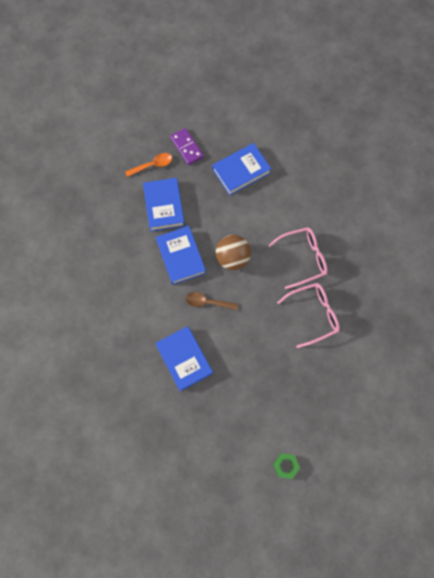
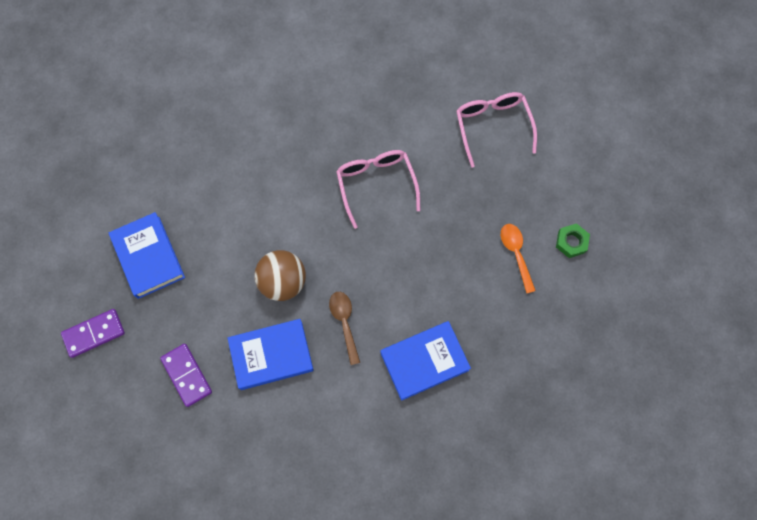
camera: 85 degrees left, 0 degrees up
orange spoon [125,153,172,177] -> orange spoon moved to [501,224,536,294]
blue book [143,178,185,231] -> purple domino [160,344,212,407]
brown spoon [185,292,238,310] -> brown spoon turned 150 degrees clockwise [329,292,360,365]
pink glasses [268,227,328,289] -> pink glasses moved to [456,92,537,168]

